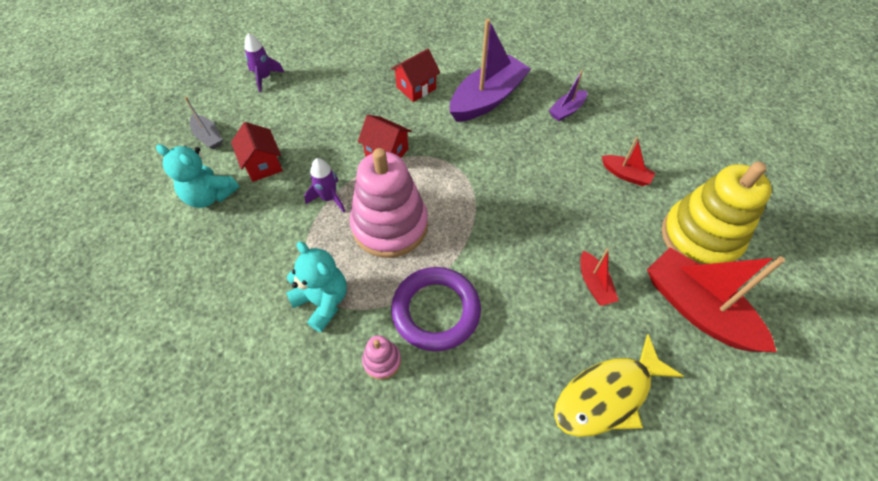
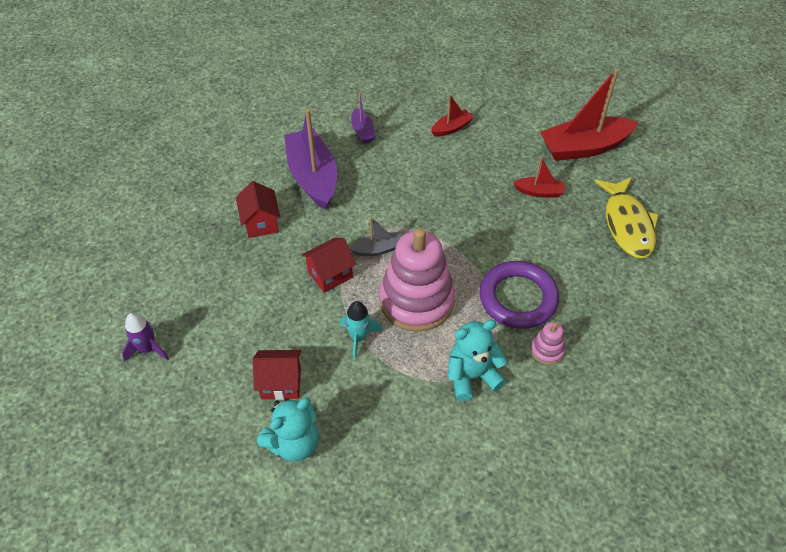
camera: 65 degrees left, 5 degrees down
grey boat [185,97,223,150] -> grey boat moved to [350,217,401,256]
purple rocket [304,158,345,212] -> turquoise rocket [340,301,383,360]
yellow stacking toy [662,162,772,265] -> none

